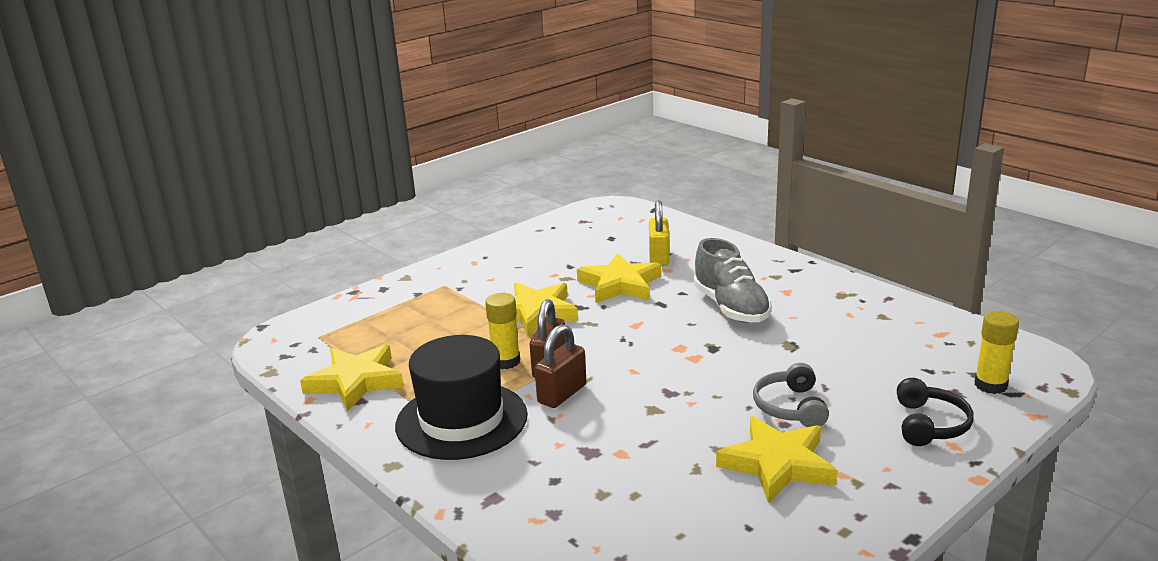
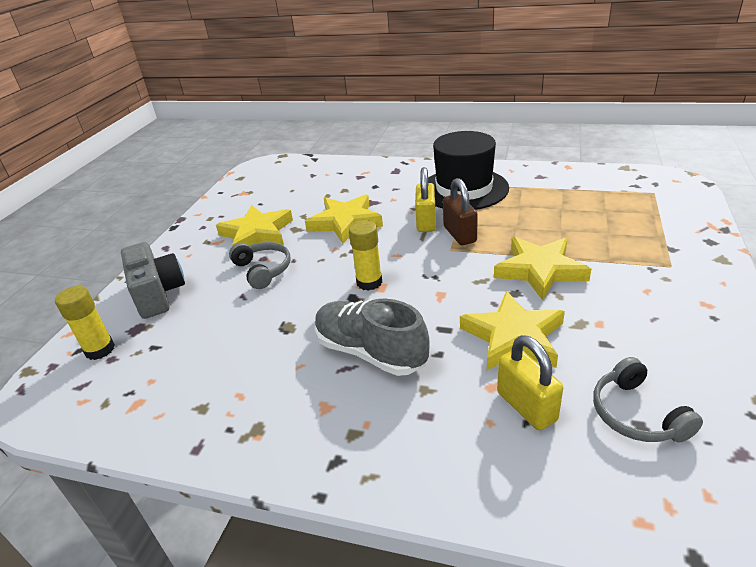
camera: 150 degrees right, 10 degrees up
yellow star [300,345,404,411] -> yellow star moved to [305,194,383,244]
yellow glue stick [485,293,520,369] -> yellow glue stick moved to [349,220,382,291]
brown padlock [535,324,586,408] -> yellow padlock [415,167,436,232]
black headphones [897,378,973,446] -> grey camera [121,242,185,319]
none -> grey headphones [593,357,703,443]

